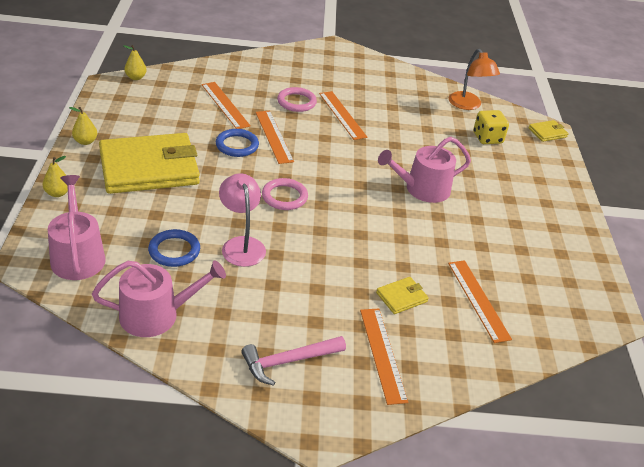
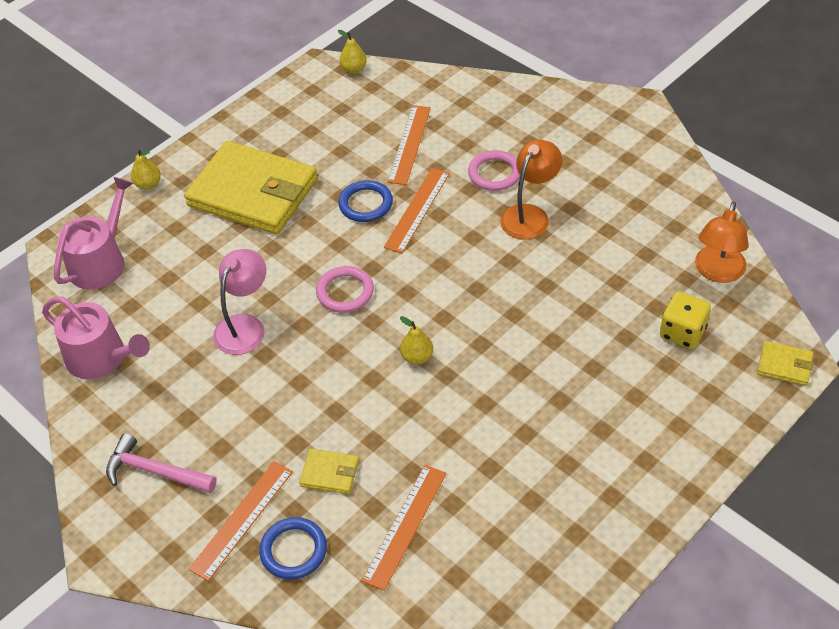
camera: 50 degrees right, 10 degrees up
yellow pear [69,107,97,145] -> yellow pear moved to [400,316,433,364]
blue ring [148,229,200,267] -> blue ring moved to [259,517,327,580]
orange ruler [319,91,367,140] -> orange lamp [500,139,562,240]
pink watering can [378,137,471,203] -> none

